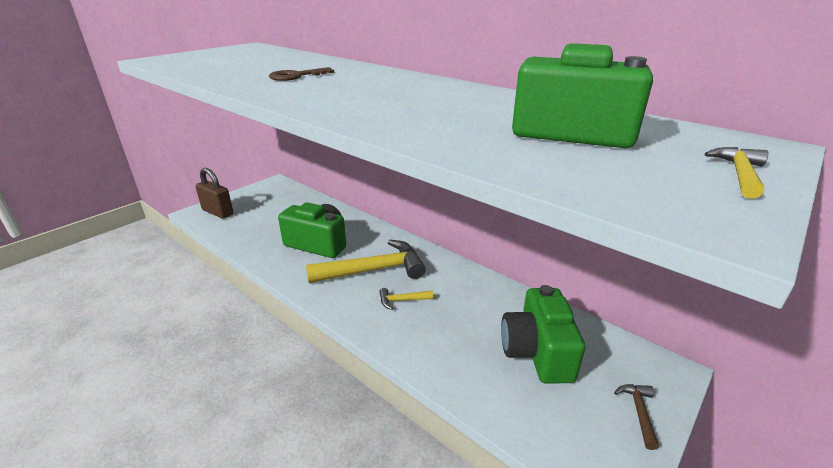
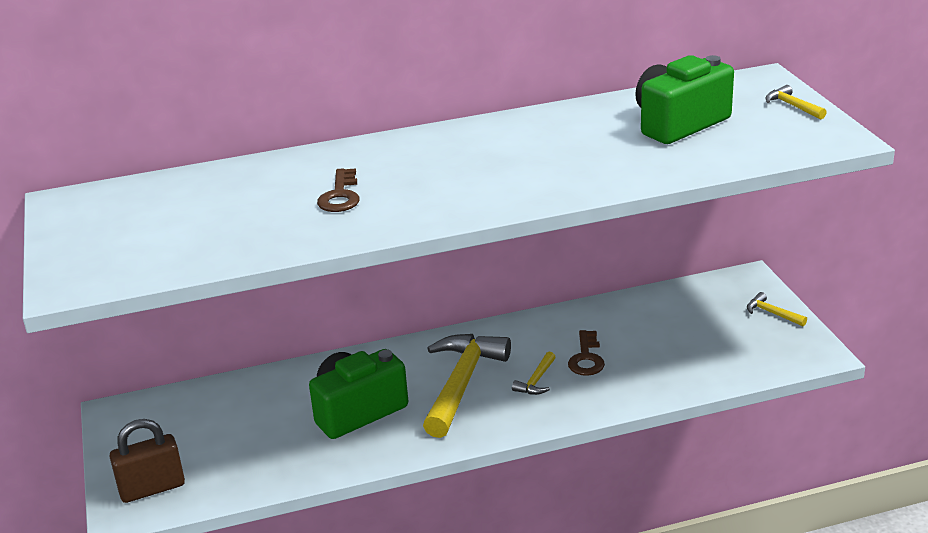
camera: 55 degrees left, 0 degrees up
green camera [501,285,585,384] -> none
brown hammer [614,384,659,450] -> yellow hammer [747,292,807,326]
none -> brown key [568,330,605,376]

